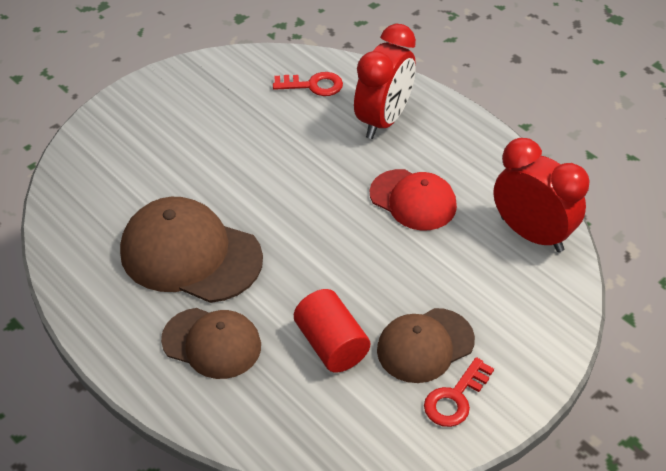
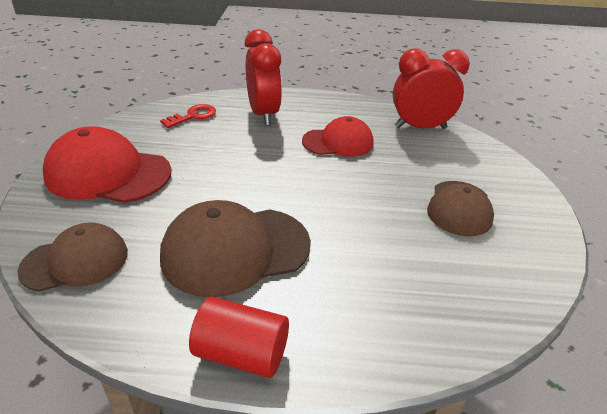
camera: 45 degrees left, 10 degrees down
brown cap [161,308,261,379] -> brown cap moved to [17,223,128,292]
red cylinder [294,289,370,373] -> red cylinder moved to [189,297,289,378]
red key [424,357,494,427] -> none
none -> red cap [43,126,172,203]

